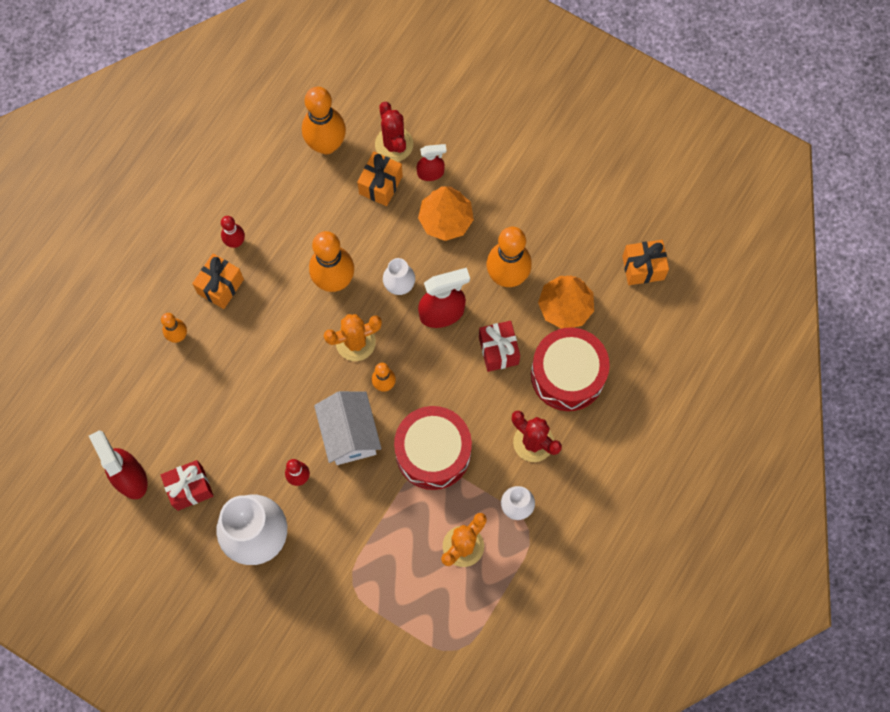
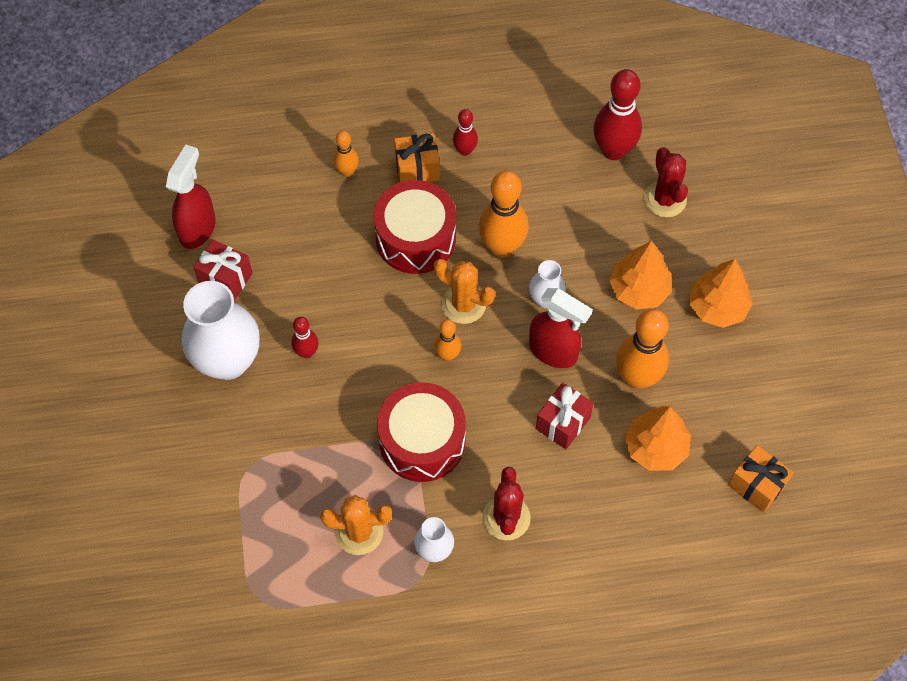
camera: 50 degrees right, 10 degrees down
orange bowling pin [302,87,346,154] -> red bowling pin [593,69,642,160]
white house [314,391,381,465] -> none
orange gift [357,152,403,206] -> none
red cactus [375,102,413,162] -> red cactus turned 45 degrees counterclockwise [644,147,688,217]
red spray bottle [417,144,447,181] -> none
red drum [531,327,610,411] -> red drum moved to [374,180,456,274]
none -> orange tree [689,259,753,328]

